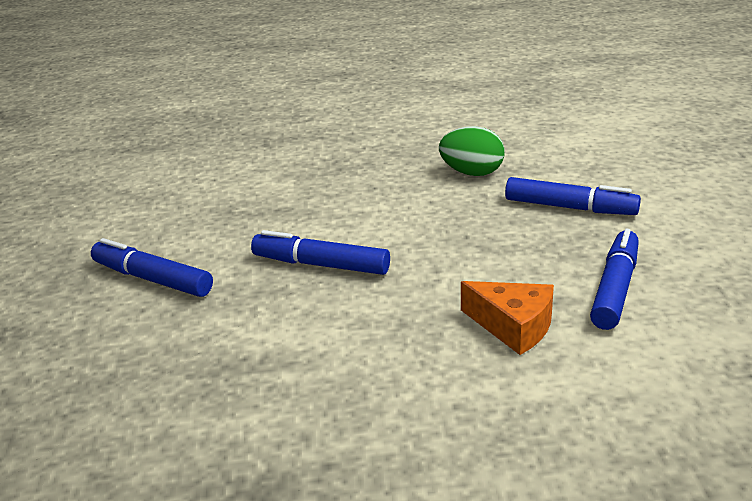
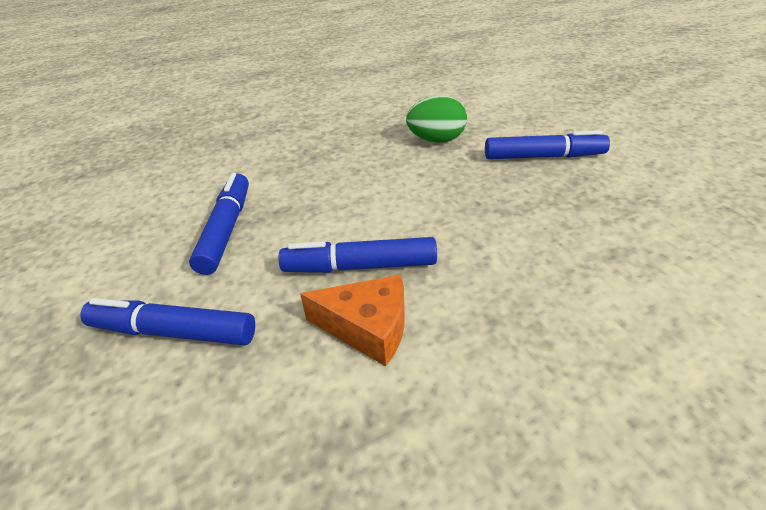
camera: 20 degrees left, 10 degrees up
orange cheese [461,281,554,355] -> orange cheese moved to [300,275,405,366]
blue marker [590,229,639,330] -> blue marker moved to [189,173,249,275]

